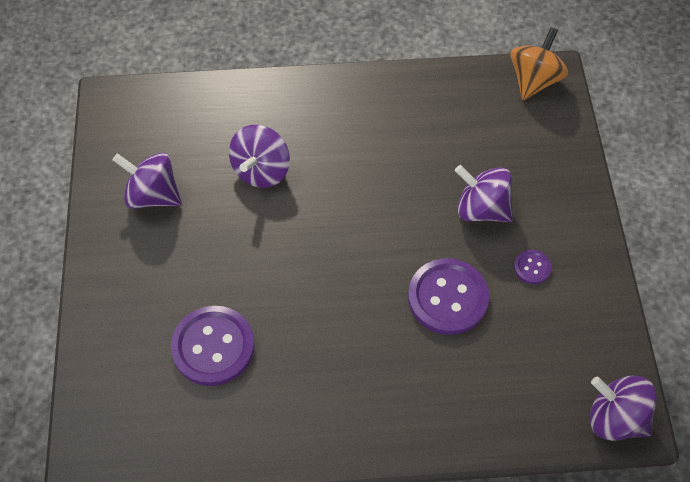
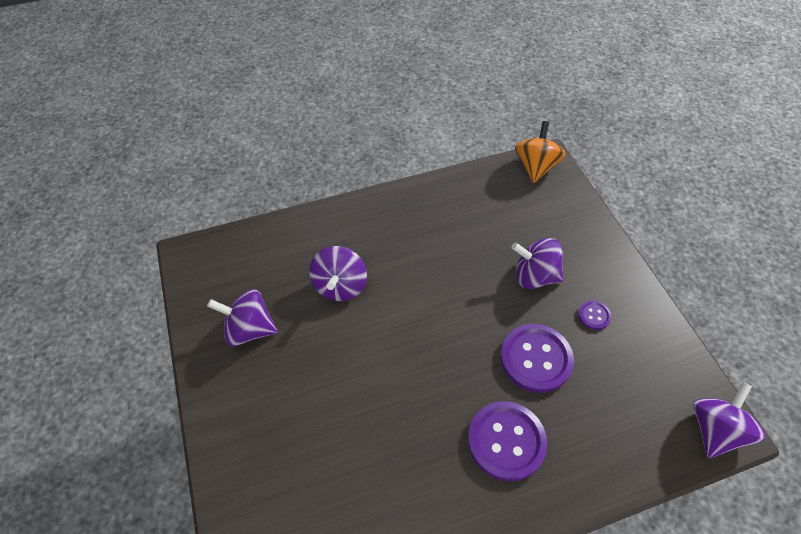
camera: 15 degrees left, 5 degrees down
purple button [171,306,255,386] -> purple button moved to [468,401,547,481]
purple spinning top [589,375,657,441] -> purple spinning top turned 105 degrees clockwise [693,382,765,458]

